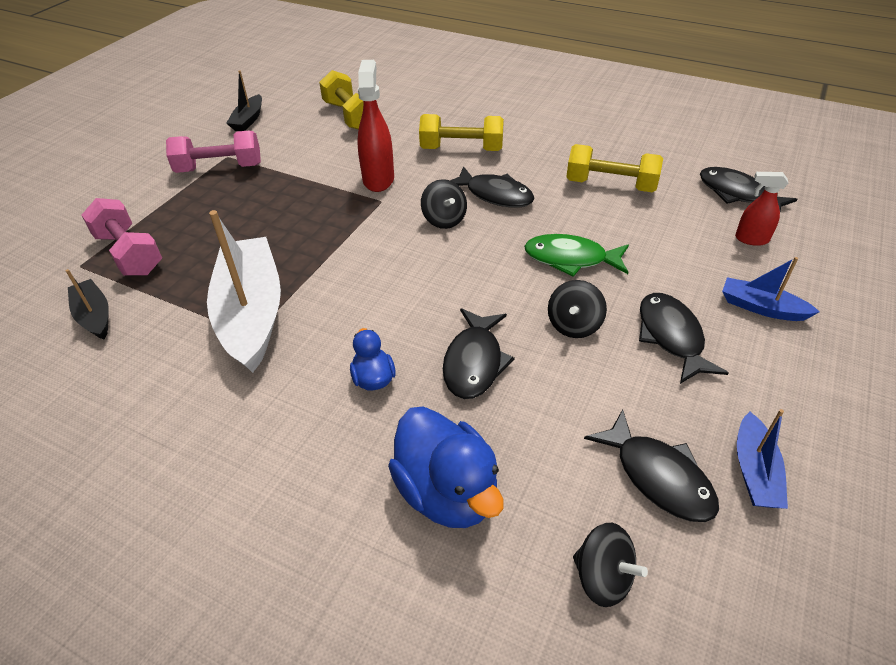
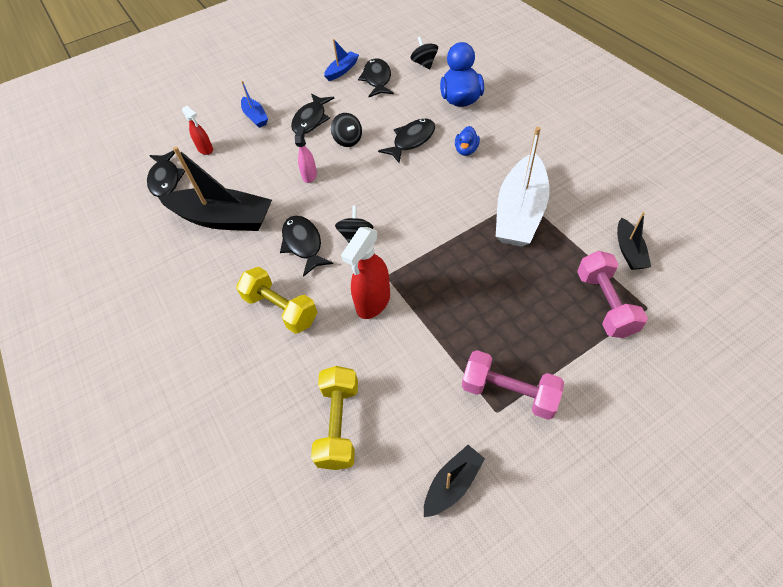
camera: 145 degrees left, 10 degrees up
green fish [524,234,629,277] -> pink spray bottle [295,127,317,183]
black spinning top [548,280,607,338] -> black spinning top turned 90 degrees clockwise [331,113,362,147]
yellow dumbbell [566,144,663,192] -> black boat [158,146,272,231]

